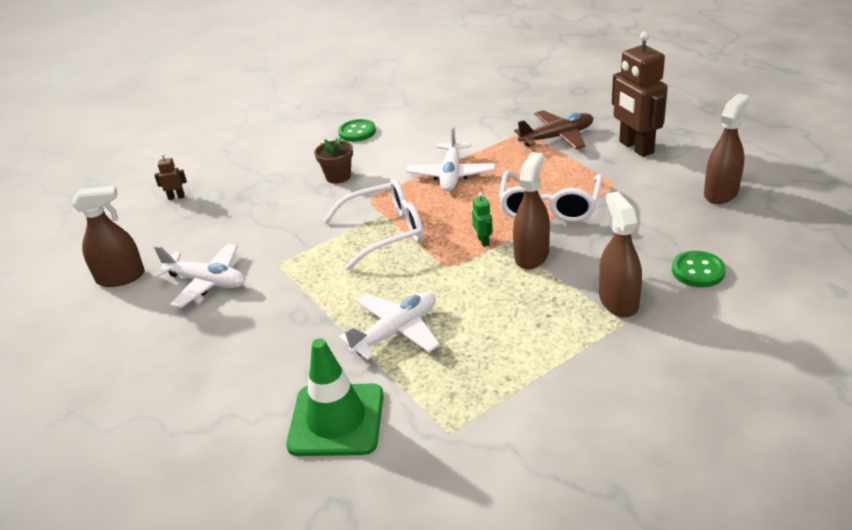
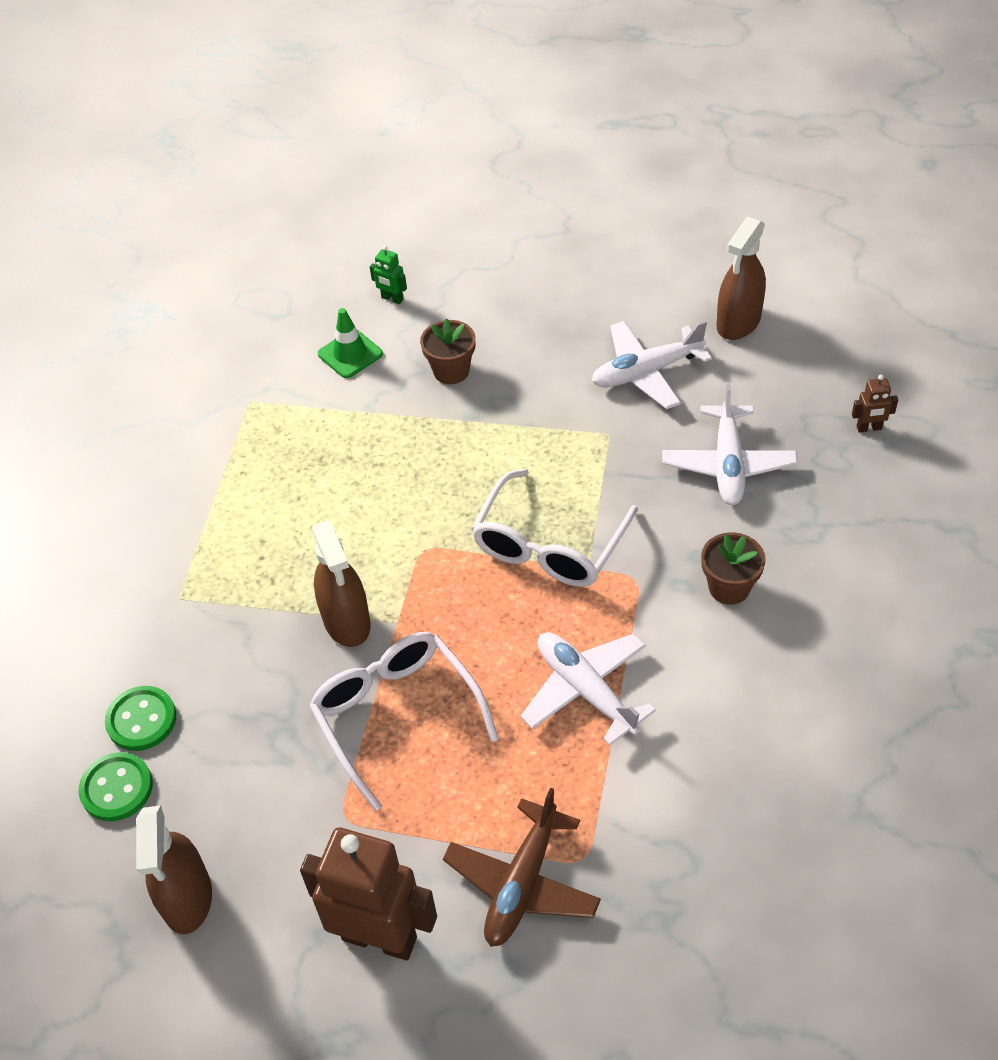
camera: 135 degrees right, 15 degrees up
brown robot [154,153,187,200] -> brown robot turned 45 degrees clockwise [852,375,898,433]
green traffic cone [286,338,384,456] -> green traffic cone [318,308,383,378], size x0.58
green button [338,119,376,142] -> green button moved to [79,752,153,821]
white plane [339,292,440,360] -> white plane moved to [662,383,798,505]
green robot [472,192,493,247] -> green robot moved to [370,246,407,304]
brown spray bottle [599,191,642,317] -> none
none -> brown flower pot [420,318,476,384]

